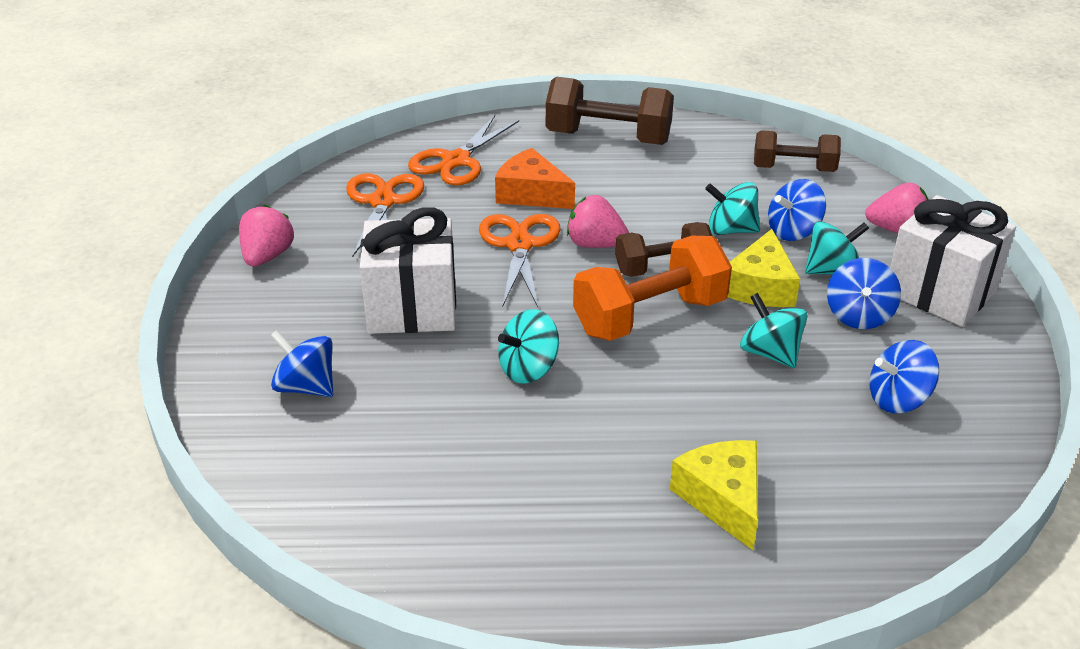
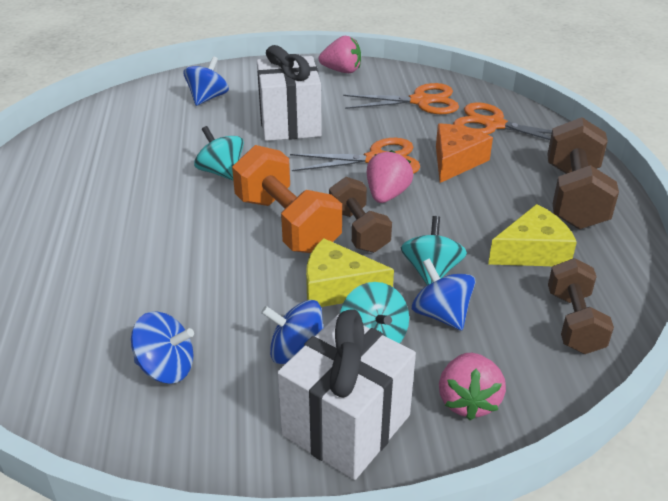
camera: 85 degrees right, 0 degrees up
yellow cheese [670,440,758,550] -> yellow cheese moved to [488,204,577,266]
turquoise spinning top [740,293,808,368] -> none
blue spinning top [869,340,939,413] -> blue spinning top turned 120 degrees clockwise [131,312,194,384]

